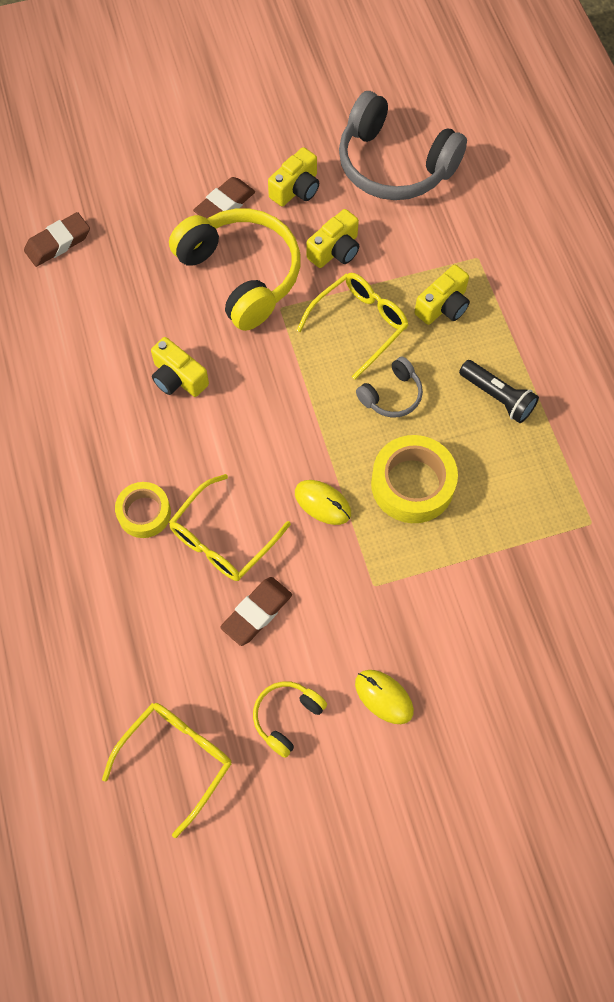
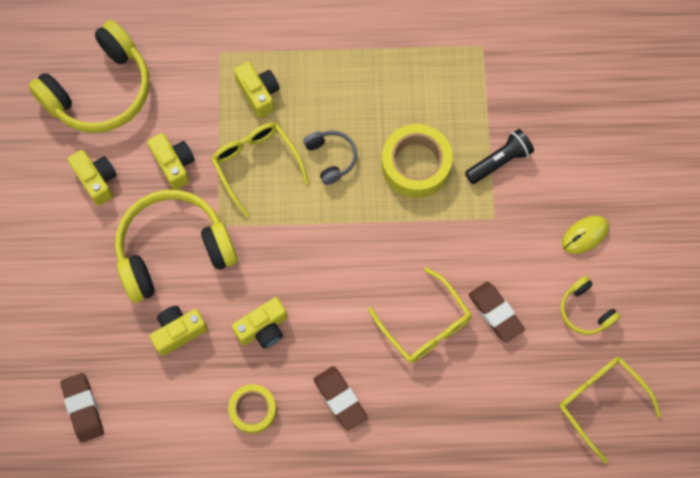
camera: 75 degrees left, 5 degrees up
yellow tape [115,482,171,538] -> yellow tape moved to [228,384,277,434]
brown eraser [193,177,255,218] -> brown eraser moved to [313,366,367,431]
yellow mouse [295,480,351,525] -> none
grey headphones [339,91,467,200] -> yellow headphones [29,20,150,133]
black flashlight [459,360,539,423] -> black flashlight moved to [465,129,534,184]
none -> yellow camera [150,306,208,356]

